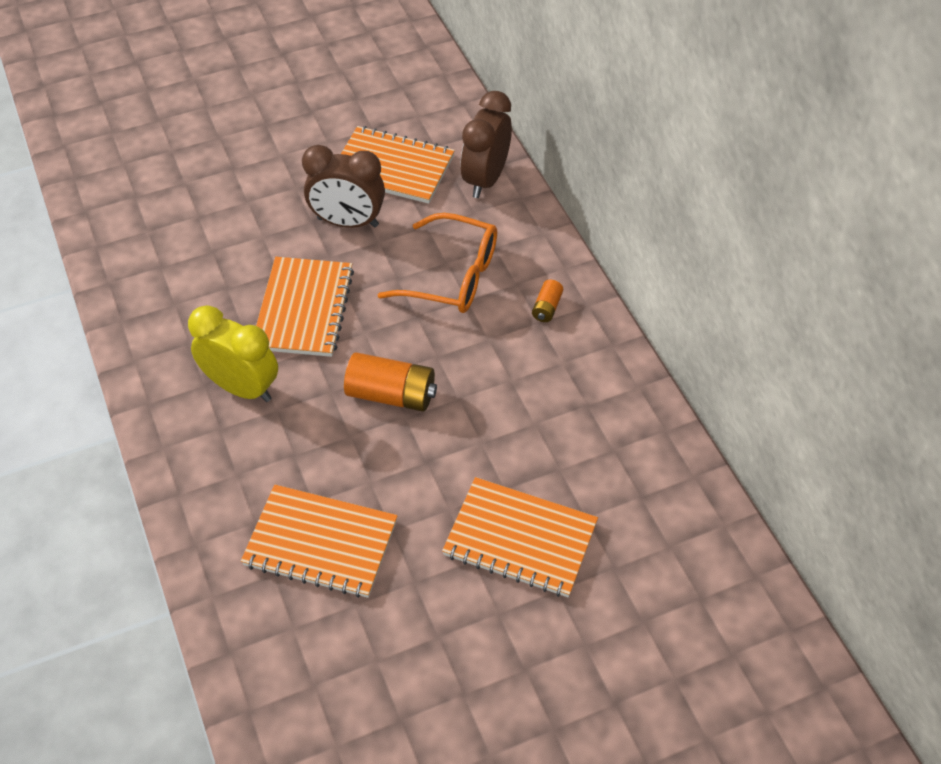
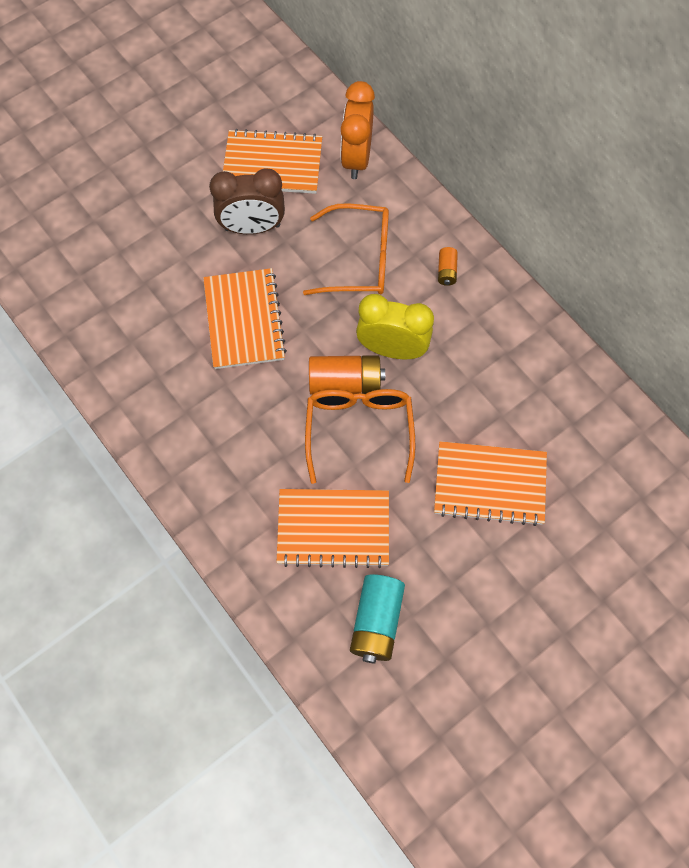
camera: 15 degrees left, 15 degrees up
yellow clock [188,305,278,402] -> yellow clock moved to [356,294,434,359]
brown clock [460,91,512,198] -> orange clock [340,81,375,179]
none -> orange glasses [305,389,416,484]
none -> turquoise battery [350,574,405,663]

